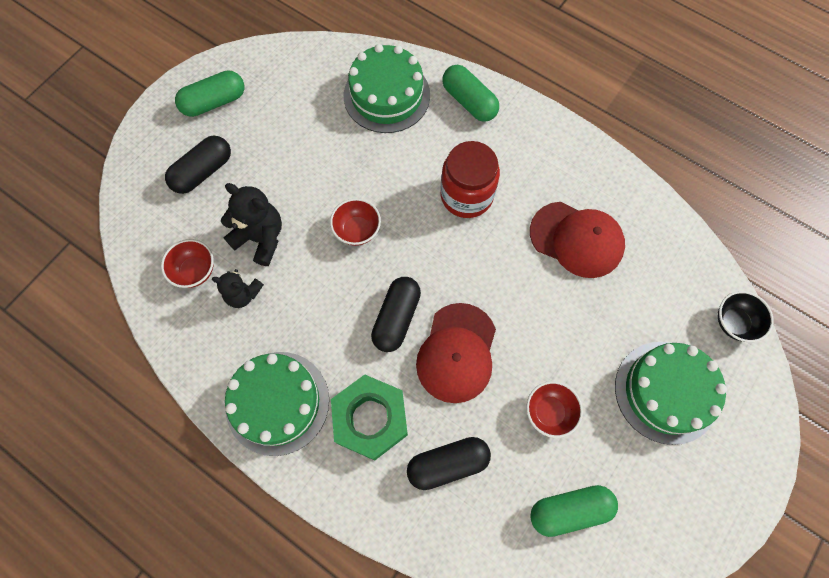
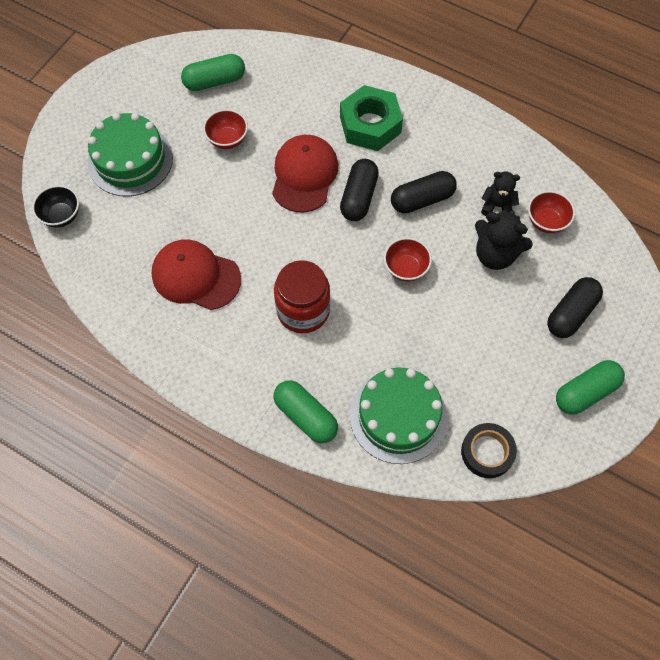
camera: 175 degrees right, 5 degrees down
green cake [225,352,329,456] -> none
black capsule [407,437,491,490] -> black capsule moved to [391,171,457,213]
none -> black tape [461,423,517,478]

